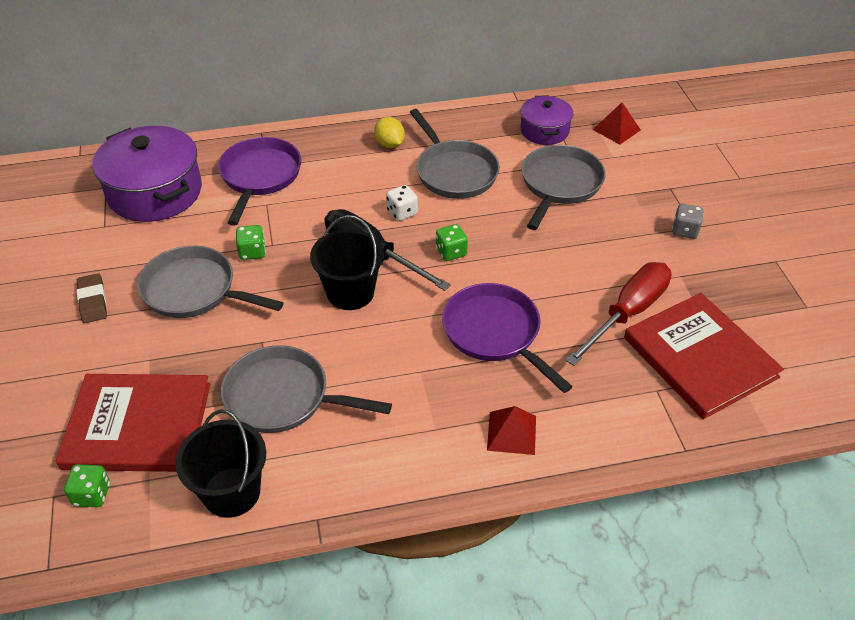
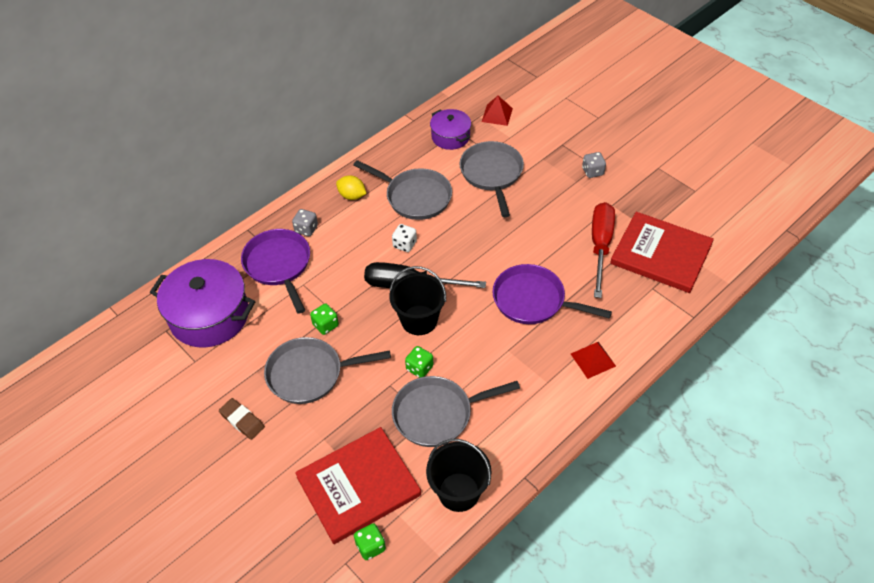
camera: 30 degrees left, 5 degrees up
green dice [436,224,468,261] -> green dice moved to [405,346,434,378]
none -> grey dice [292,209,318,236]

